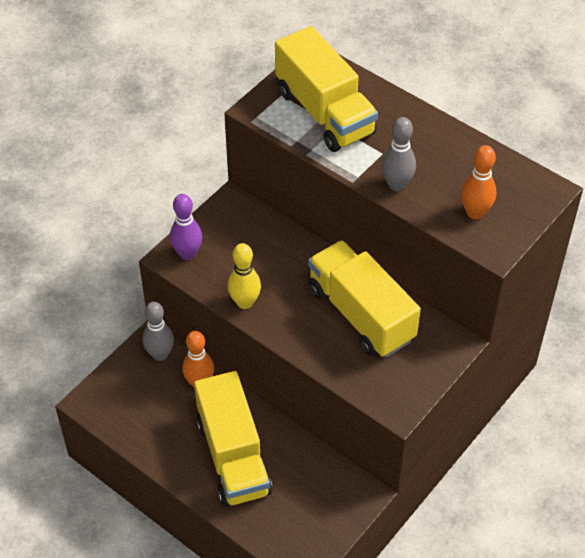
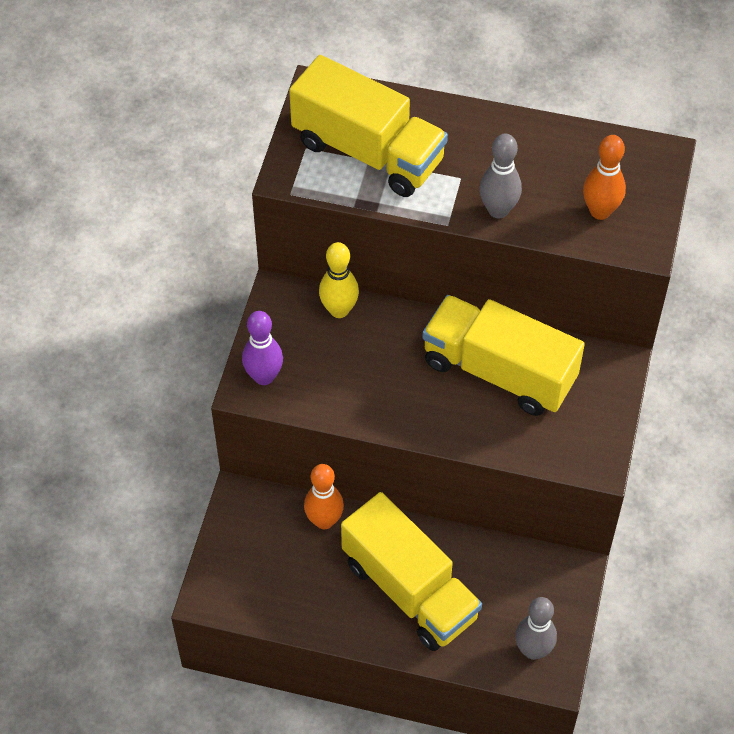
camera: 25 degrees left, 5 degrees up
grey bowling pin [143,302,174,361] -> grey bowling pin moved to [515,597,557,660]
yellow bowling pin [228,243,261,309] -> yellow bowling pin moved to [319,242,359,318]

